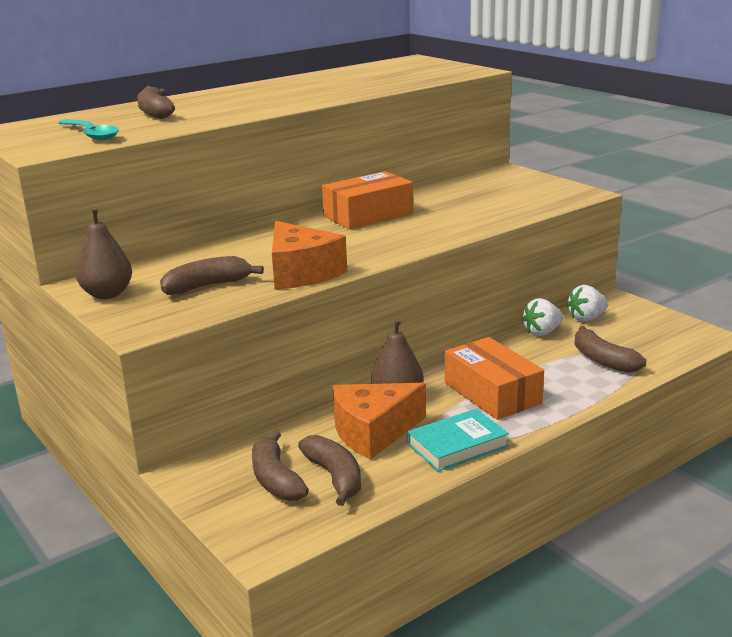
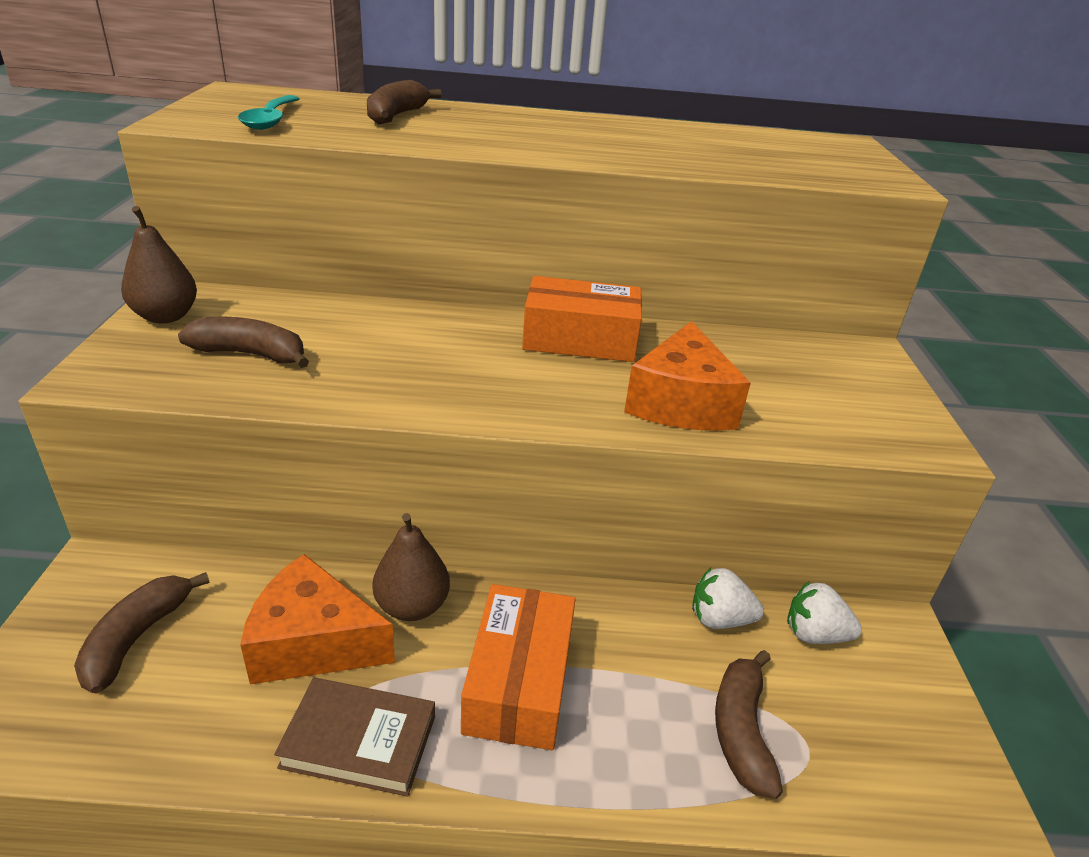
camera: 35 degrees right, 10 degrees up
orange cheese [272,221,347,289] -> orange cheese moved to [624,321,751,431]
brown banana [298,435,361,506] -> none
turquoise book [407,409,509,471] -> brown book [274,678,435,797]

